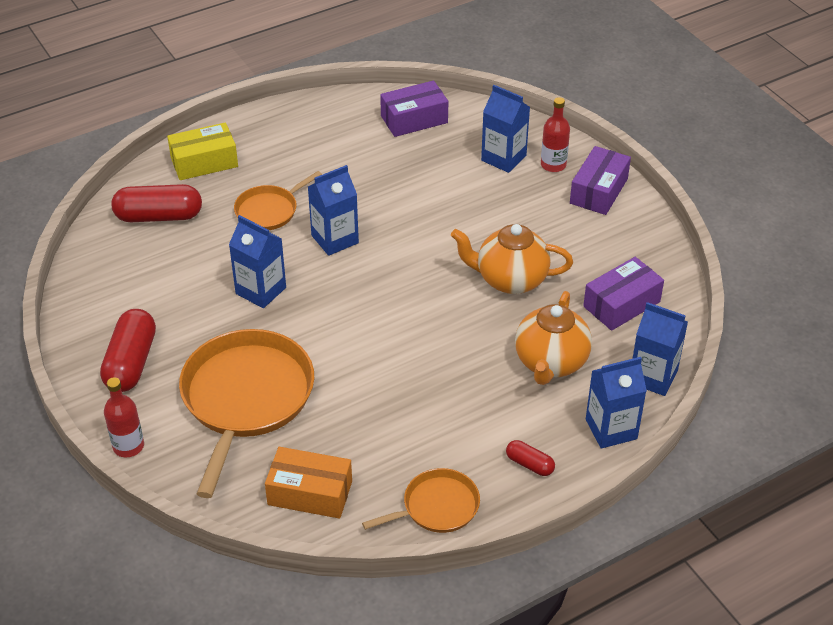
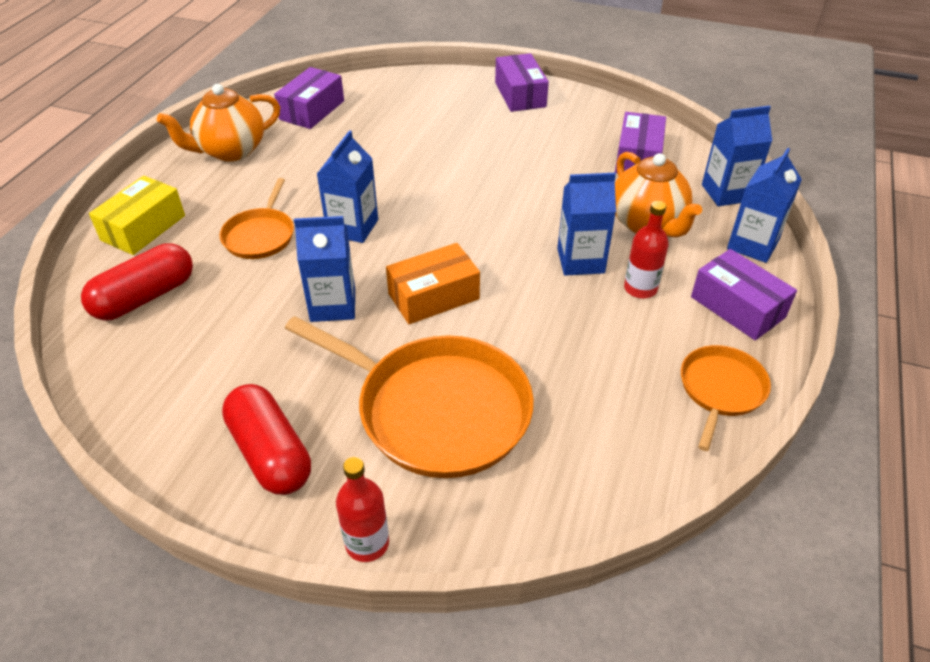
camera: 40 degrees left, 0 degrees up
orange pan [179,329,314,498] -> orange pan turned 150 degrees clockwise [285,316,534,478]
orange box [265,447,352,519] -> orange box moved to [386,243,480,324]
orange teapot [451,224,573,294] -> orange teapot moved to [157,84,280,161]
blue carton [481,85,530,173] -> blue carton moved to [557,173,616,276]
red capsule [506,440,555,476] -> purple box [691,249,797,340]
red bottle [541,97,570,172] -> red bottle moved to [624,201,669,298]

